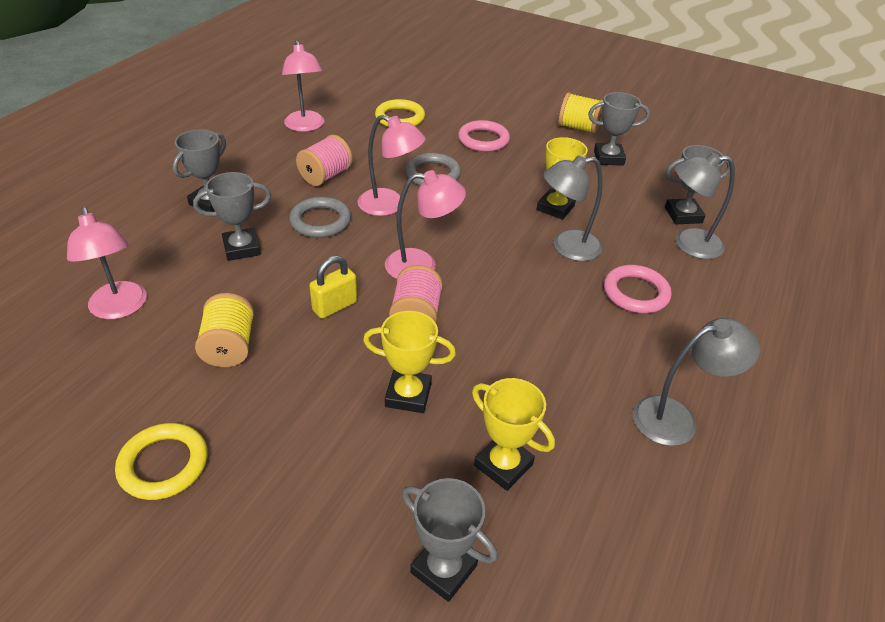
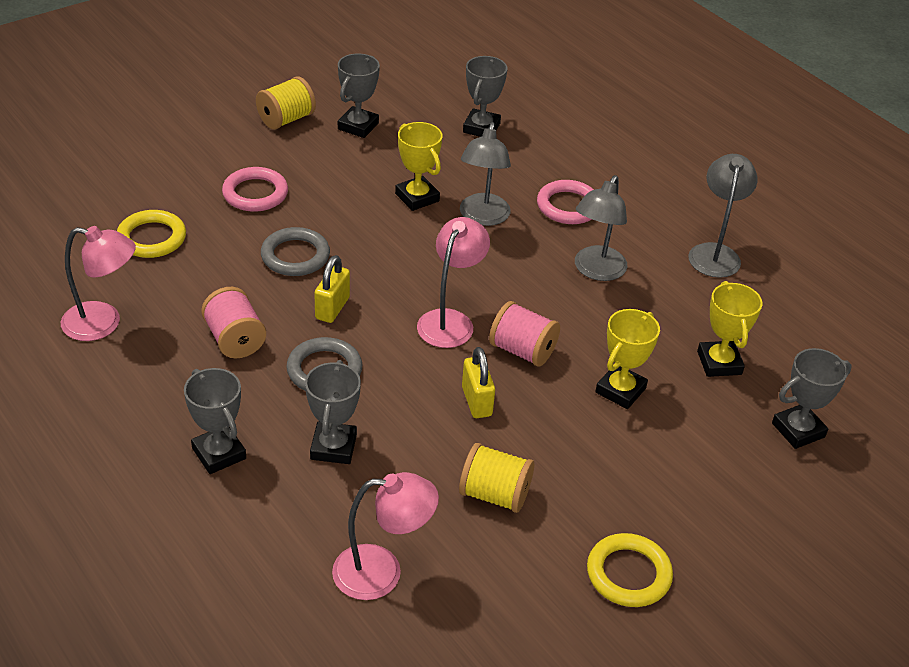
camera: 65 degrees left, 0 degrees up
pink lamp [358,115,426,216] -> yellow padlock [314,255,350,323]
yellow trophy [472,378,555,491] -> yellow trophy turned 75 degrees counterclockwise [697,281,763,377]
grey lamp [675,152,735,259] -> grey lamp moved to [575,175,627,281]

